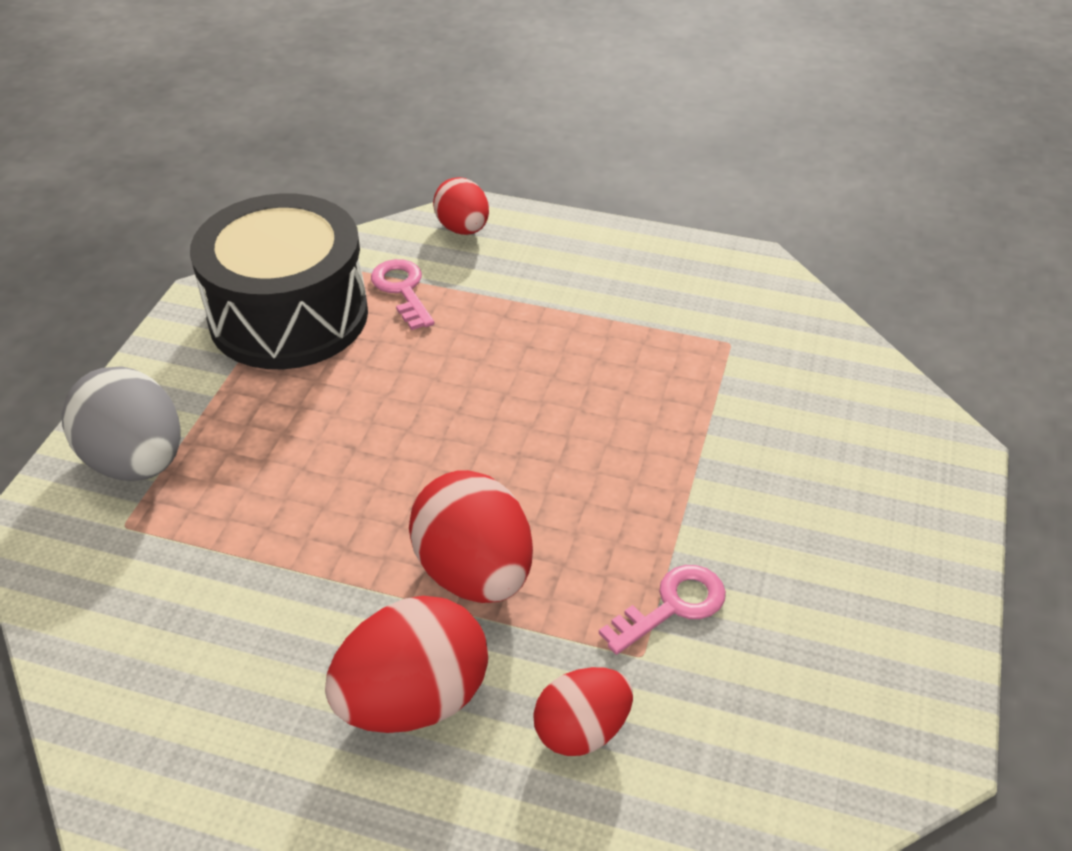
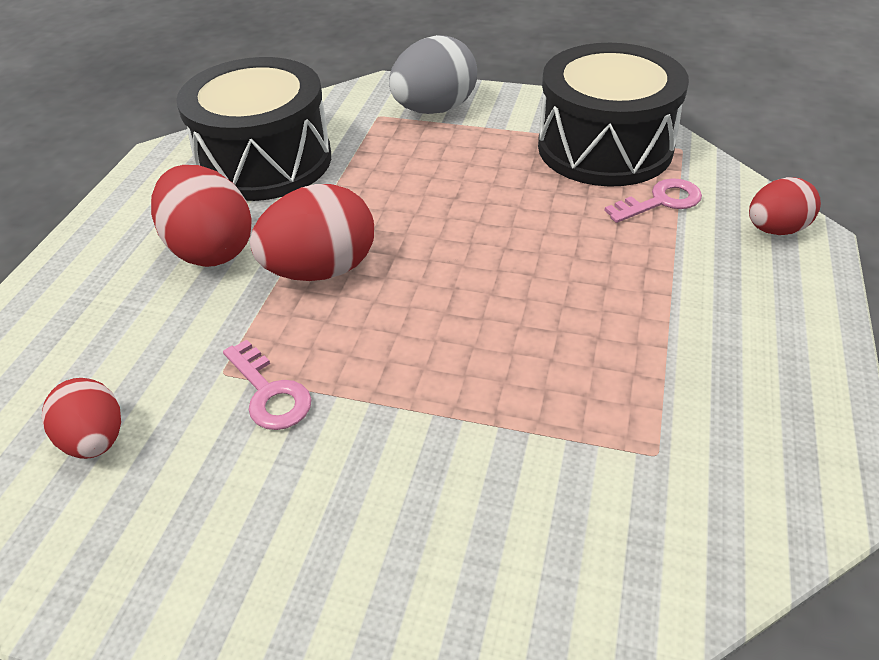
camera: 90 degrees right, 0 degrees up
red egg [533,667,633,756] -> red egg moved to [42,378,121,459]
none -> black drum [176,57,331,201]

